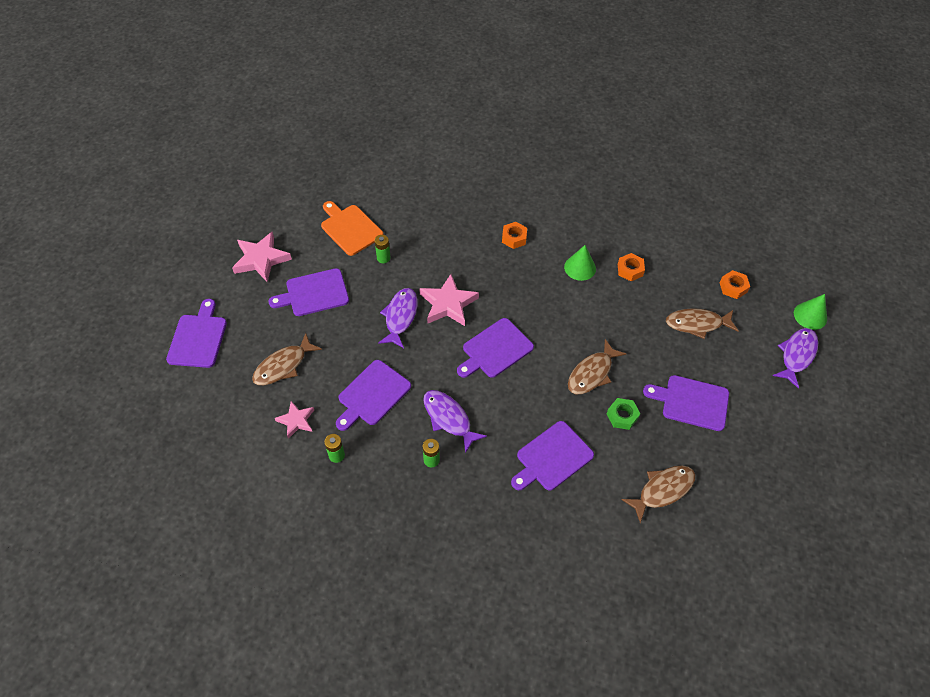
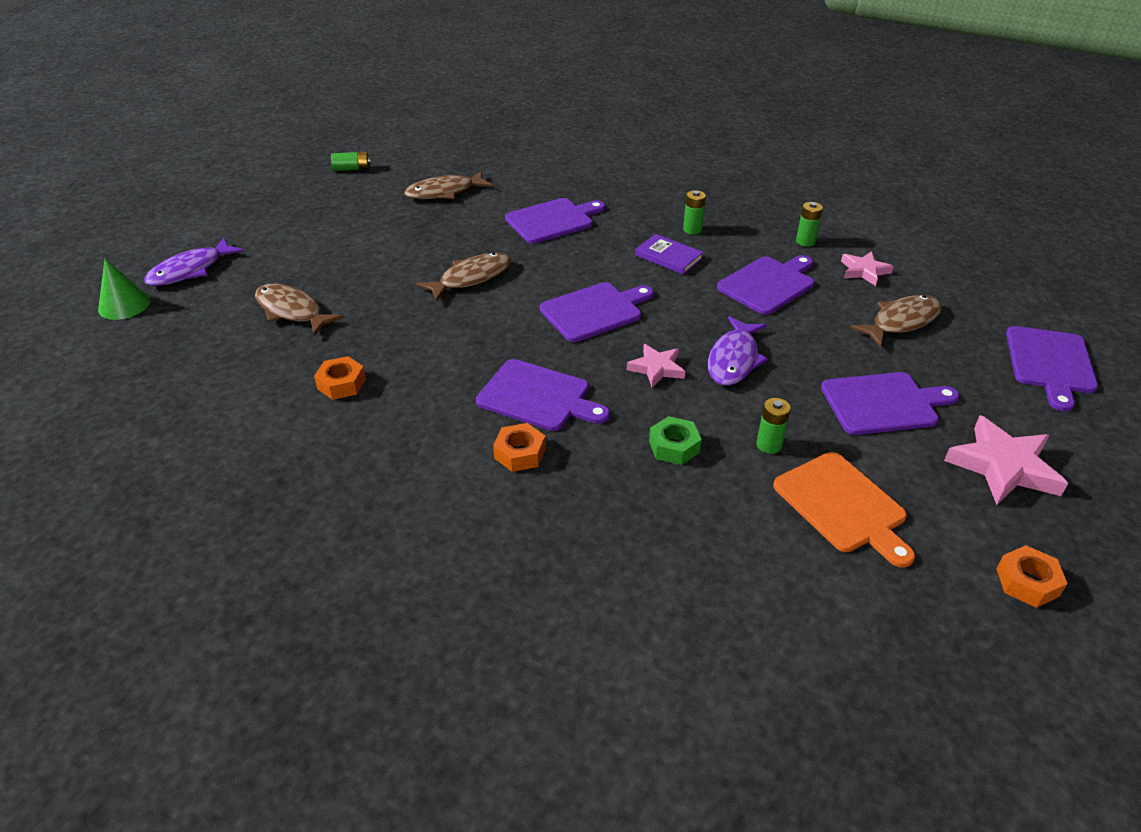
camera: 170 degrees left, 15 degrees down
pink star [419,274,479,326] -> pink star [627,344,685,387], size x0.60
purple fish [423,390,487,453] -> purple book [635,234,704,275]
green cone [564,245,596,281] -> none
green nut [607,398,640,430] -> green nut moved to [649,416,702,465]
purple cutting board [643,375,729,431] -> purple cutting board moved to [476,359,610,431]
brown fish [666,308,739,339] -> brown fish turned 150 degrees counterclockwise [255,283,344,336]
orange nut [720,270,750,299] -> orange nut moved to [996,545,1068,608]
none -> green battery [331,152,371,171]

